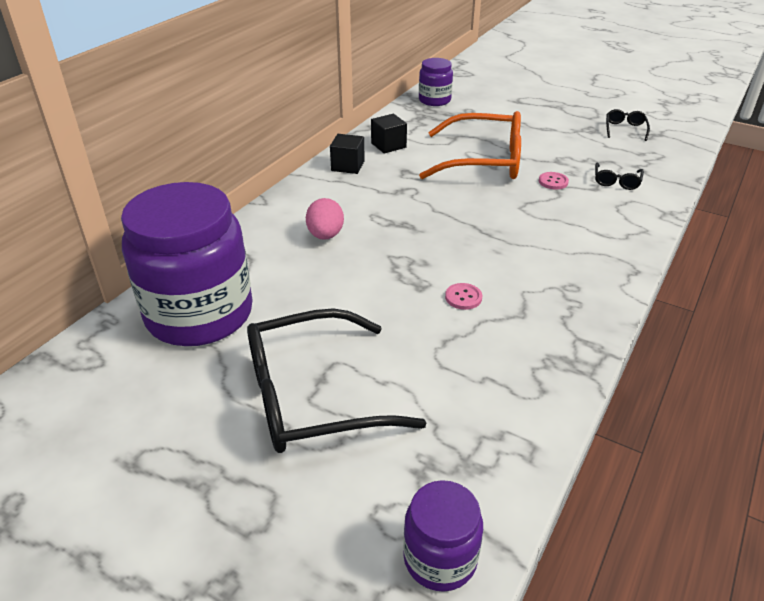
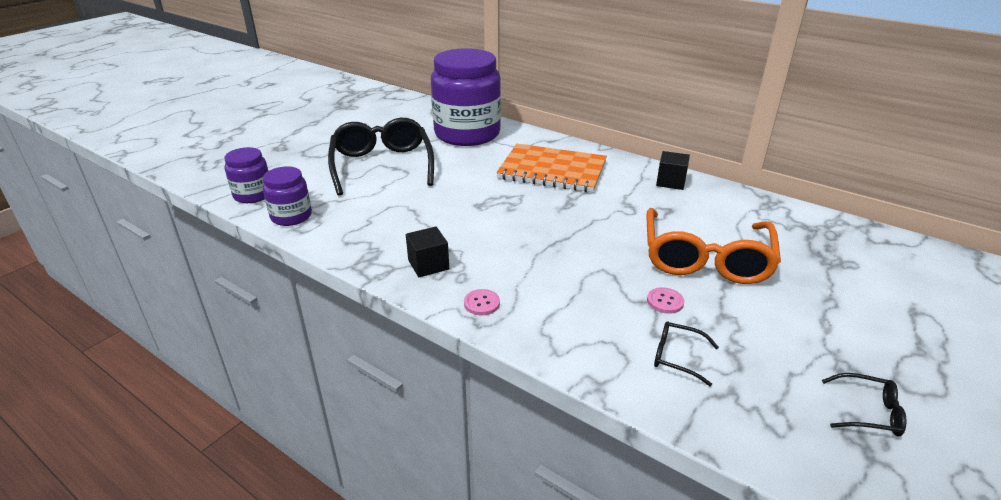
camera: 95 degrees right, 5 degrees down
pink egg [306,198,344,240] -> orange notebook [497,144,607,192]
black cube [371,114,407,154] -> black cube moved to [406,227,449,277]
purple jar [419,58,453,106] -> purple jar moved to [263,166,312,226]
pink button [445,283,482,310] -> pink button moved to [464,289,500,315]

